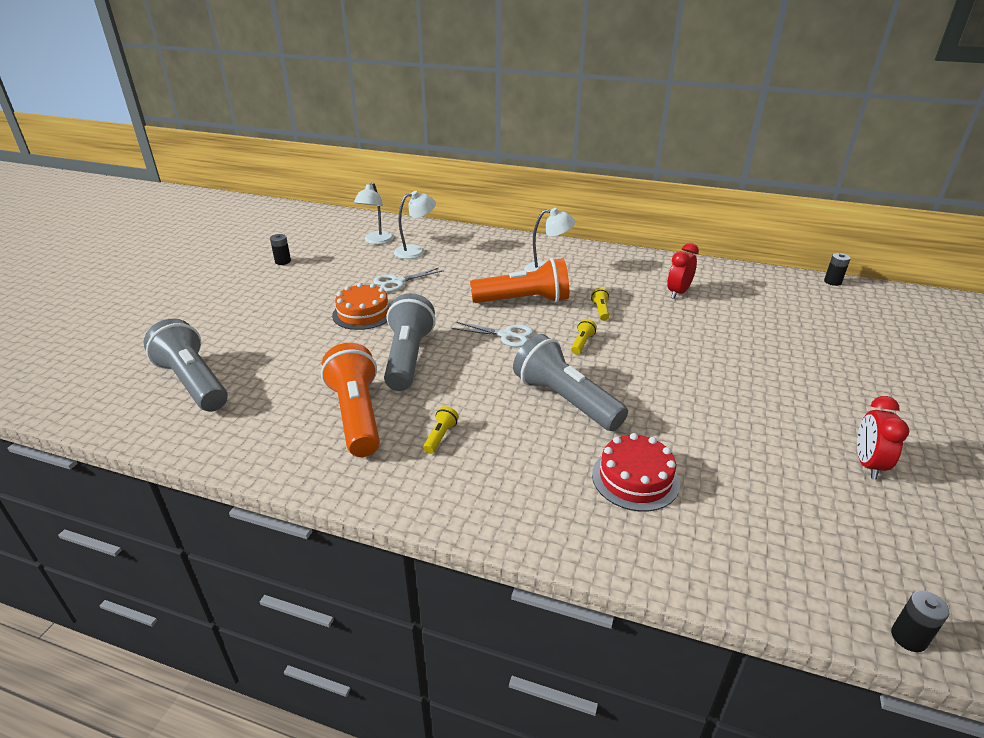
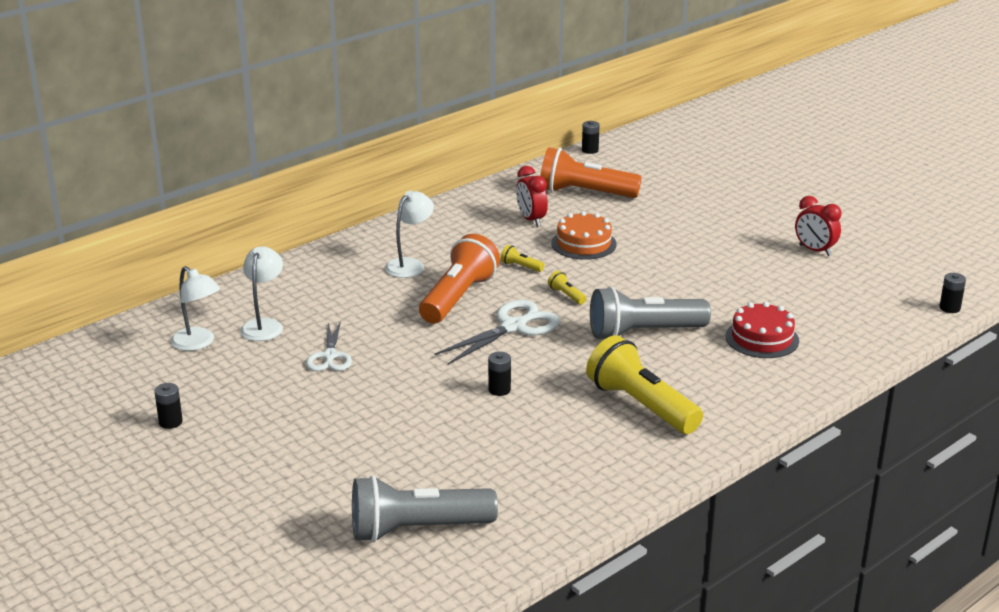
camera: 60 degrees left, 5 degrees down
orange flashlight [321,343,380,457] -> orange flashlight moved to [540,147,642,198]
orange cake [332,283,391,330] -> orange cake moved to [551,211,617,260]
grey flashlight [384,293,436,391] -> black battery [488,352,511,396]
yellow flashlight [423,406,459,454] -> yellow flashlight [586,335,703,434], size x2.49
white scissors [452,322,533,347] -> white scissors [434,300,560,365], size x1.53

